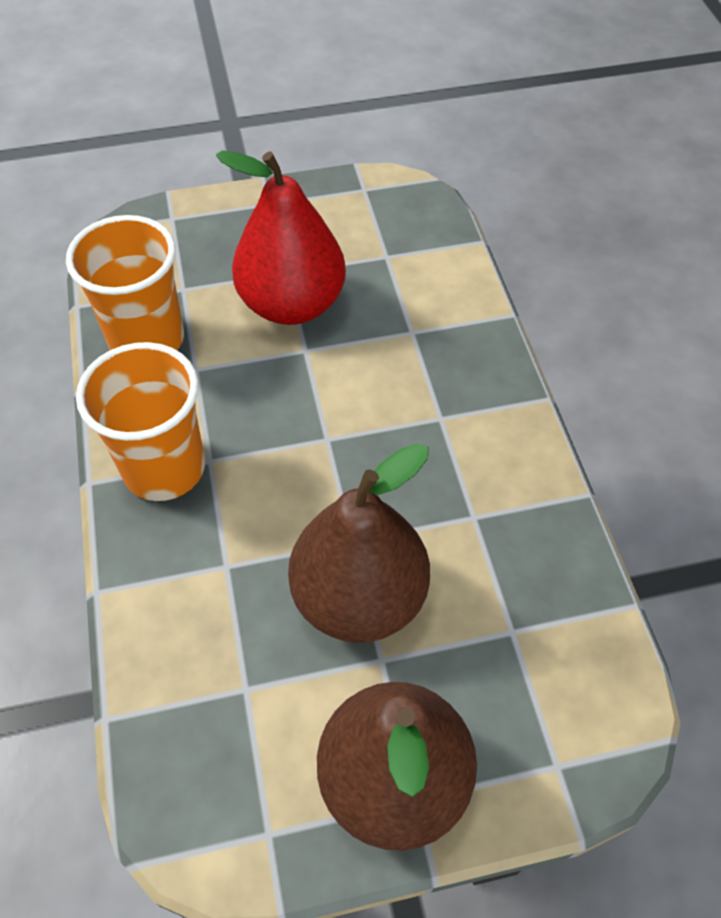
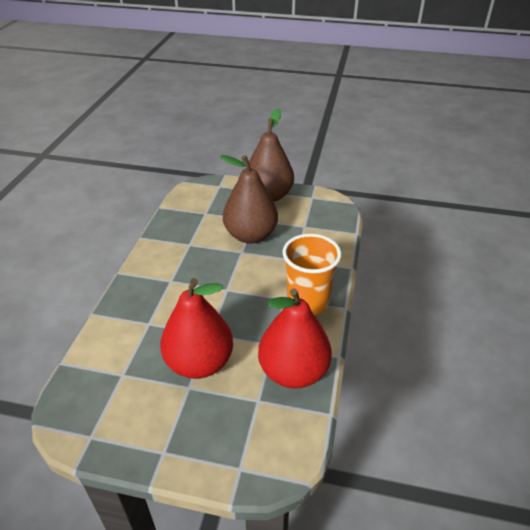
camera: 155 degrees left, 15 degrees down
orange cup [66,215,184,350] -> red pear [258,288,332,389]

